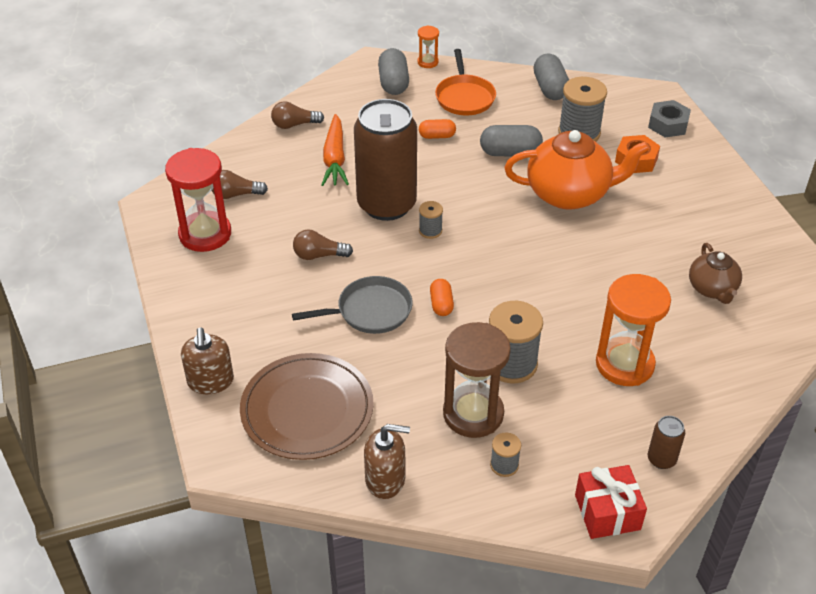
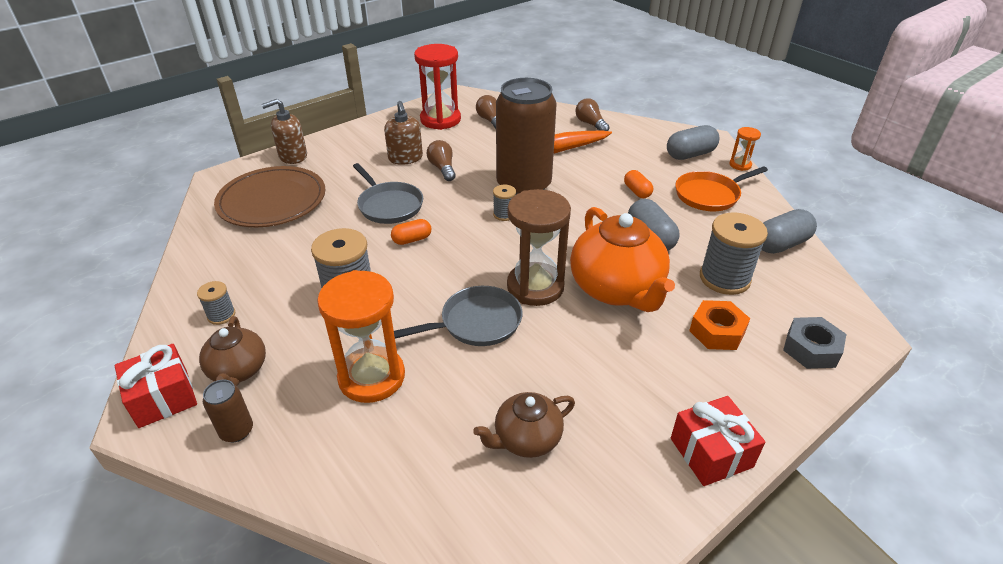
camera: 70 degrees right, 5 degrees down
brown soap dispenser [364,424,410,499] -> brown soap dispenser moved to [384,101,423,165]
brown hourglass [443,322,511,438] -> brown hourglass moved to [507,189,571,306]
none -> brown teapot [199,316,266,386]
none -> grey pan [394,286,523,346]
none -> red gift [671,396,765,486]

